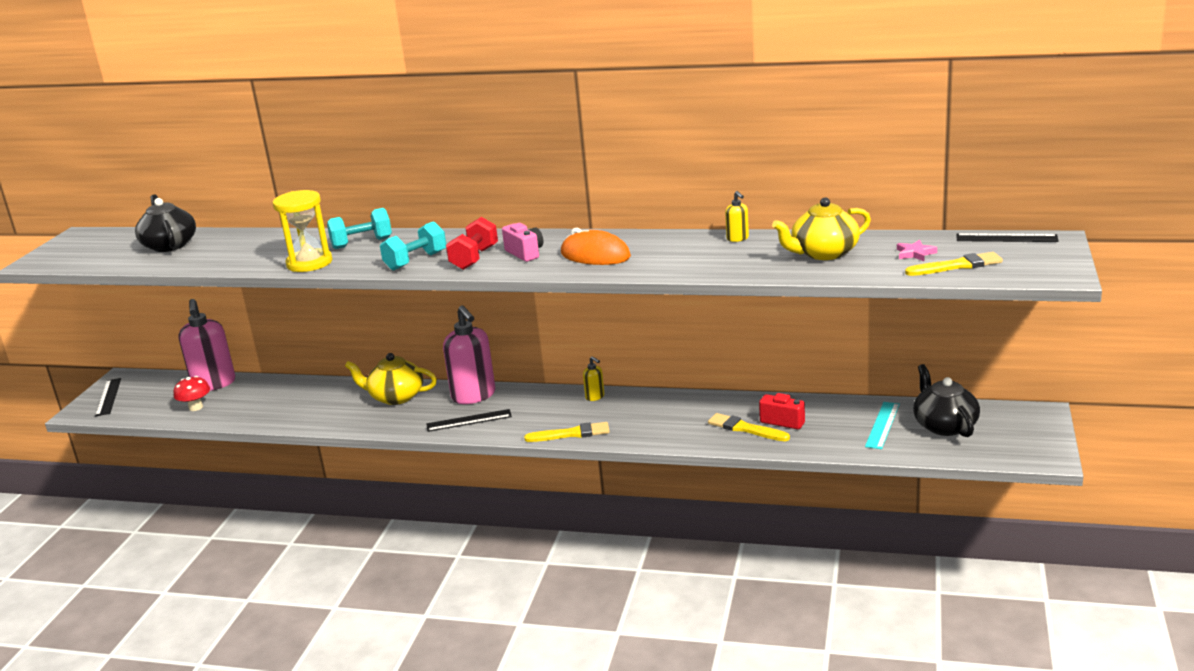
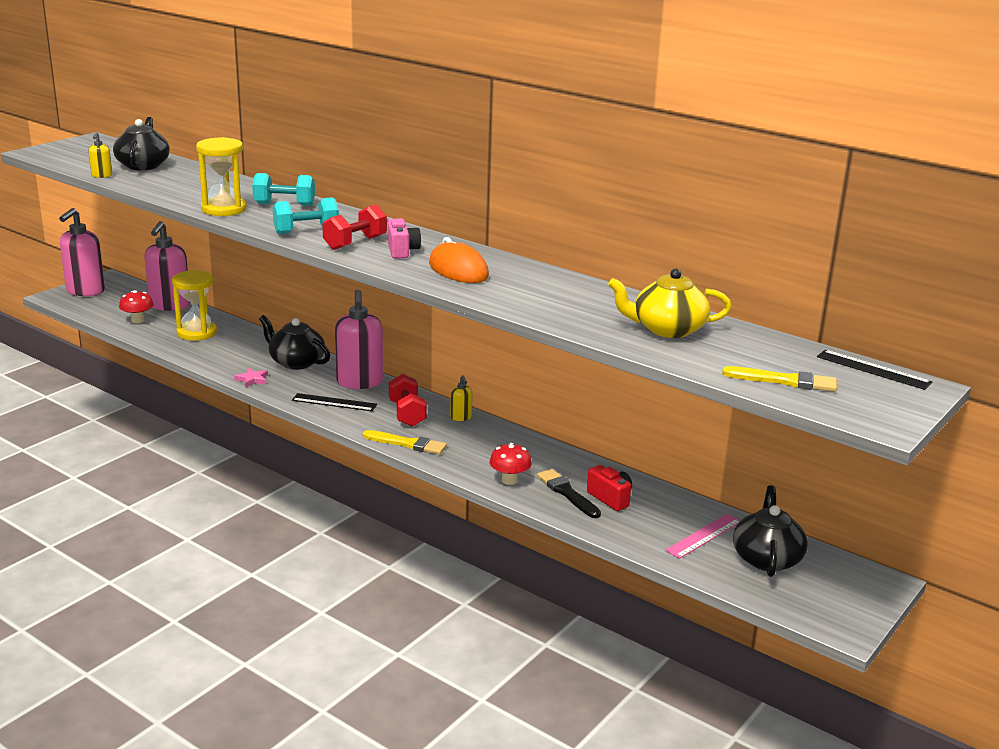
camera: 20 degrees right, 0 degrees up
black ruler [95,378,121,416] -> pink soap dispenser [59,208,105,296]
yellow teapot [345,353,437,405] -> black teapot [259,315,330,370]
yellow brush [708,413,790,441] -> black brush [537,469,601,518]
yellow soap dispenser [725,191,749,242] -> yellow soap dispenser moved to [89,132,112,178]
turquoise ruler [865,402,900,449] -> pink ruler [665,514,741,559]
pink star [897,240,937,261] -> pink star moved to [234,368,268,388]
none -> yellow hourglass [172,270,217,341]
none -> red dumbbell [389,374,427,427]
none -> red mushroom [490,443,532,485]

